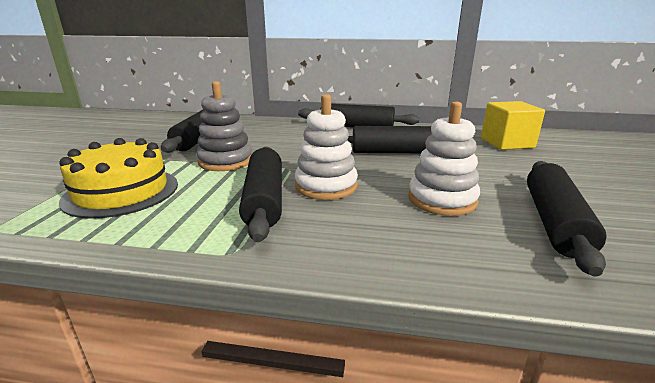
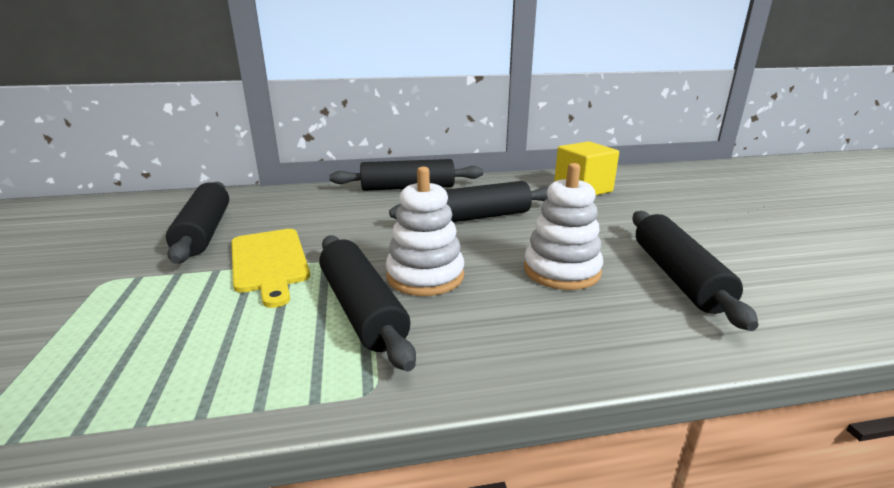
camera: 20 degrees left, 0 degrees up
yellow cake [59,138,178,219] -> none
grey stacking toy [196,81,252,171] -> yellow cutting board [231,229,310,308]

